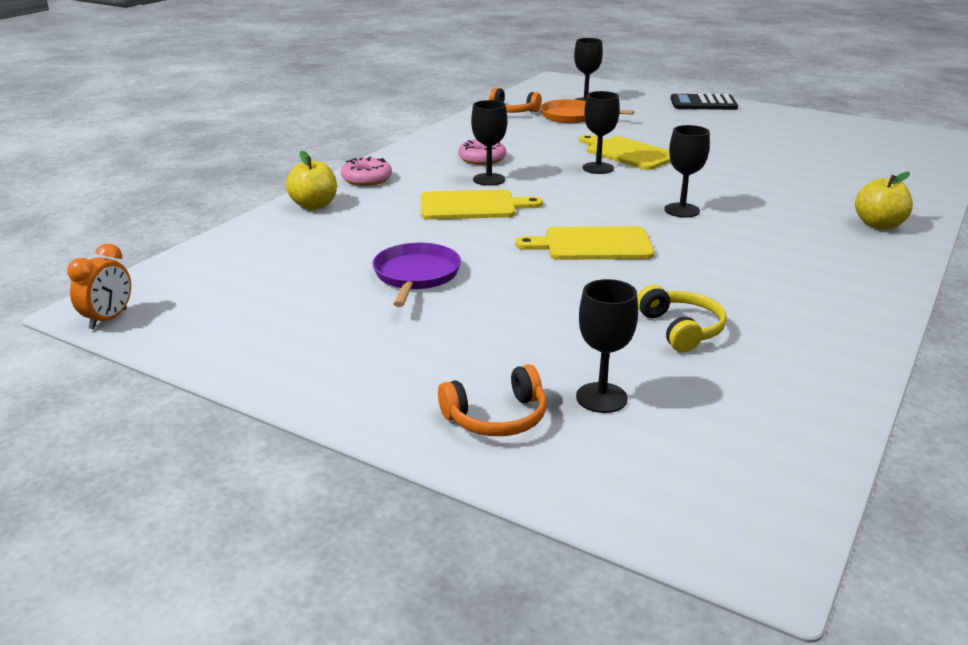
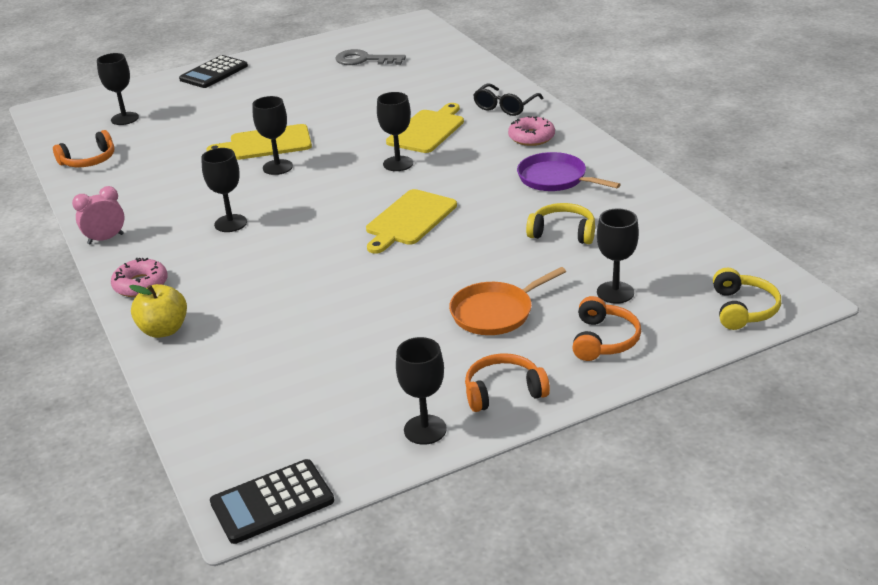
camera: 55 degrees left, 5 degrees up
orange clock [68,244,131,329] -> black calculator [210,459,334,544]
purple pan [373,243,461,307] -> purple pan moved to [517,152,621,191]
yellow cutting board [420,190,543,220] -> yellow cutting board moved to [386,103,464,153]
pink donut [458,139,506,165] -> pink donut moved to [508,116,555,146]
orange pan [540,99,634,123] -> orange pan moved to [449,267,566,335]
yellow apple [855,172,913,229] -> black glasses [473,83,543,116]
none -> pink clock [72,186,125,244]
none -> grey key [335,49,406,65]
none -> black goblet [396,337,447,445]
none -> orange headphones [465,353,550,412]
none -> yellow headphones [713,268,781,330]

